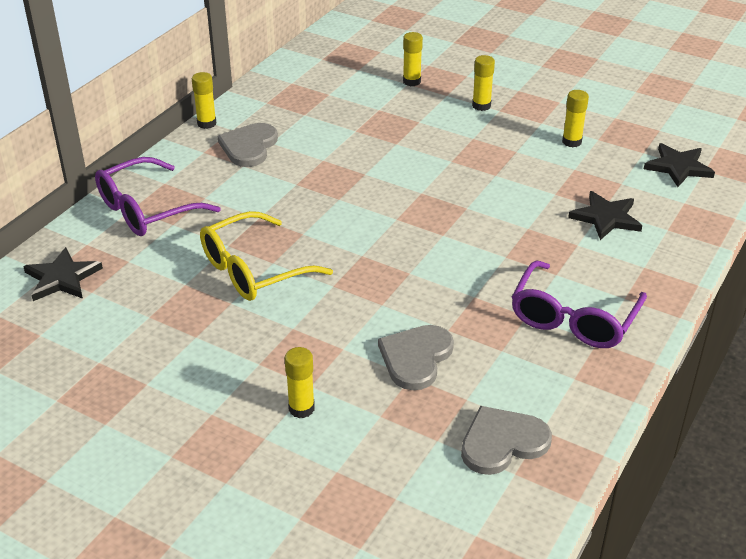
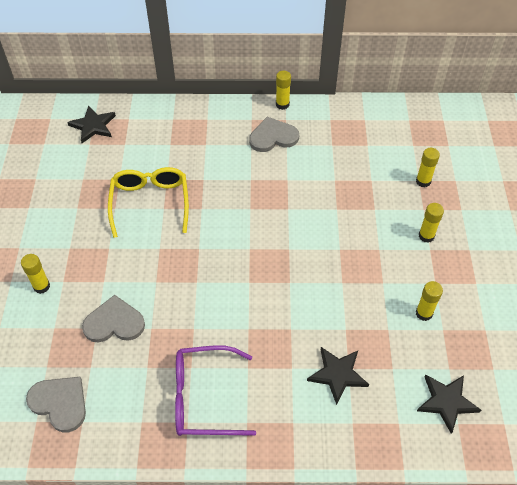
camera: 60 degrees right, 15 degrees up
purple glasses [95,157,221,236] -> none
yellow glasses [200,211,333,301] -> yellow glasses turned 60 degrees clockwise [108,167,189,238]

